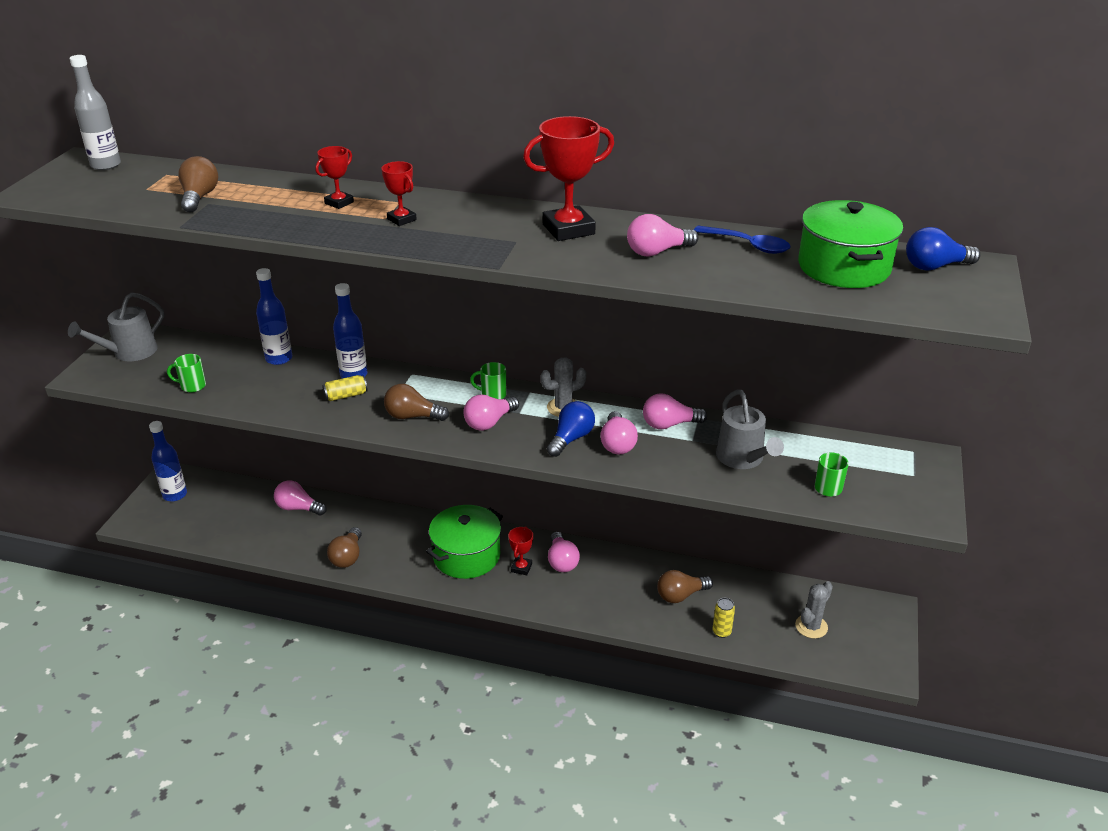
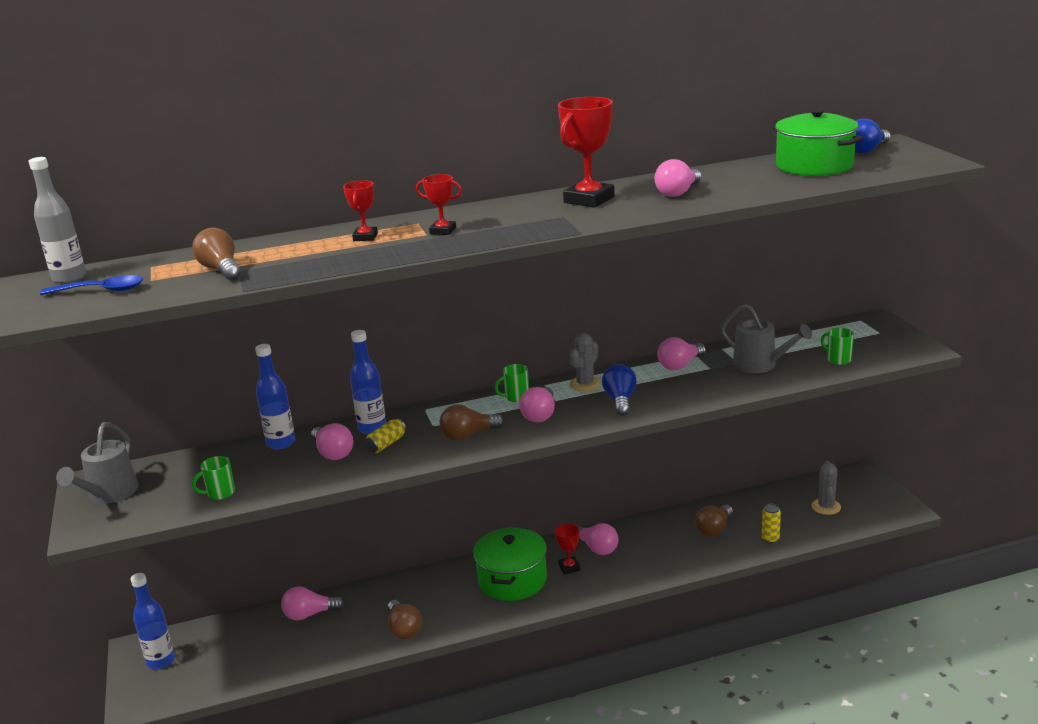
camera: 30 degrees left, 10 degrees down
pink light bulb [600,411,638,455] -> pink light bulb moved to [311,423,353,460]
blue spoon [694,225,791,254] -> blue spoon moved to [40,275,143,295]

